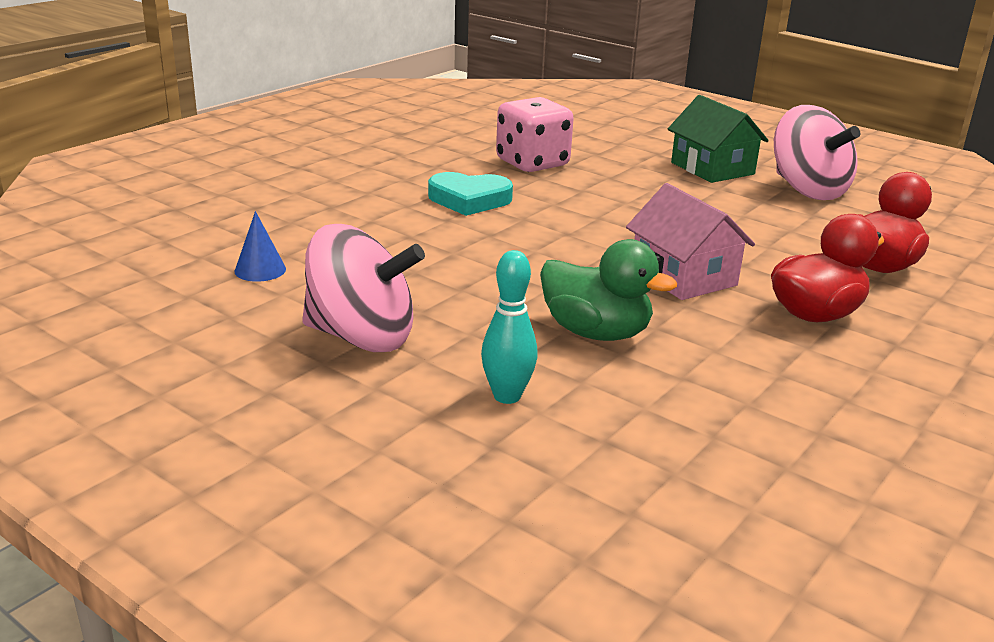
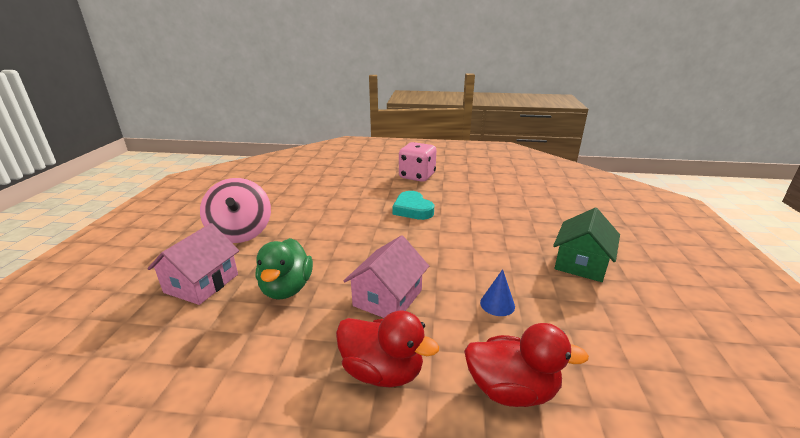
camera: 60 degrees right, 0 degrees up
blue cone [234,211,286,282] -> blue cone moved to [480,269,515,316]
turquoise bowling pin [481,250,538,404] -> pink house [147,223,239,305]
pink dice [496,97,574,172] -> pink dice moved to [399,142,436,182]
pink spinning top [774,105,860,200] -> none

